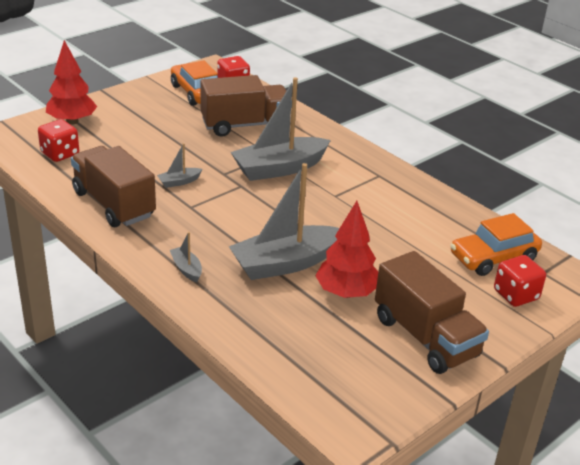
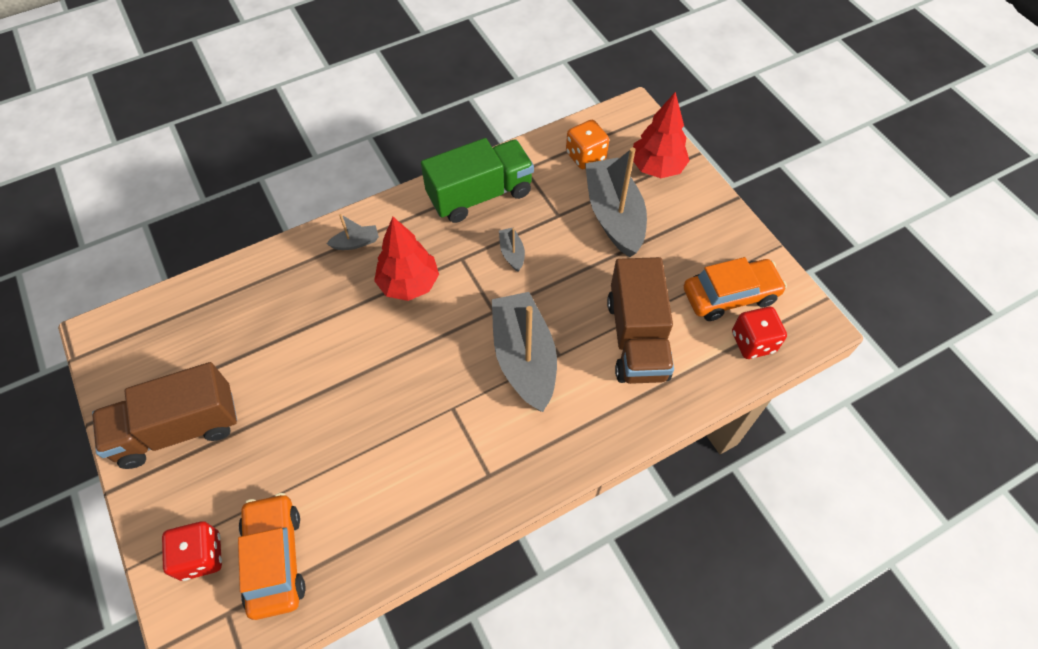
camera: 105 degrees right, 25 degrees up
red dice [38,119,79,162] -> orange dice [566,120,609,169]
brown truck [71,146,156,227] -> green truck [421,138,534,223]
grey boat [229,163,339,280] -> grey boat moved to [585,148,647,257]
red tree [315,201,378,298] -> red tree moved to [374,217,439,301]

